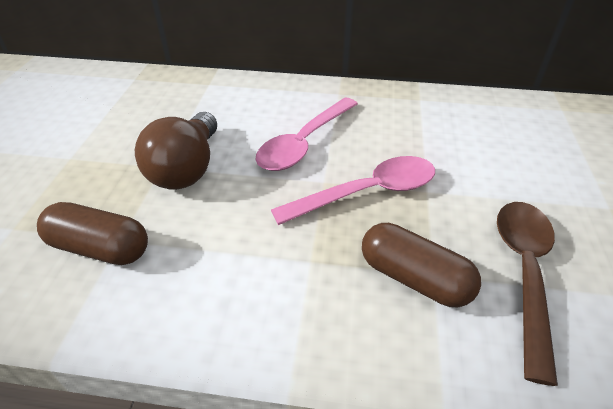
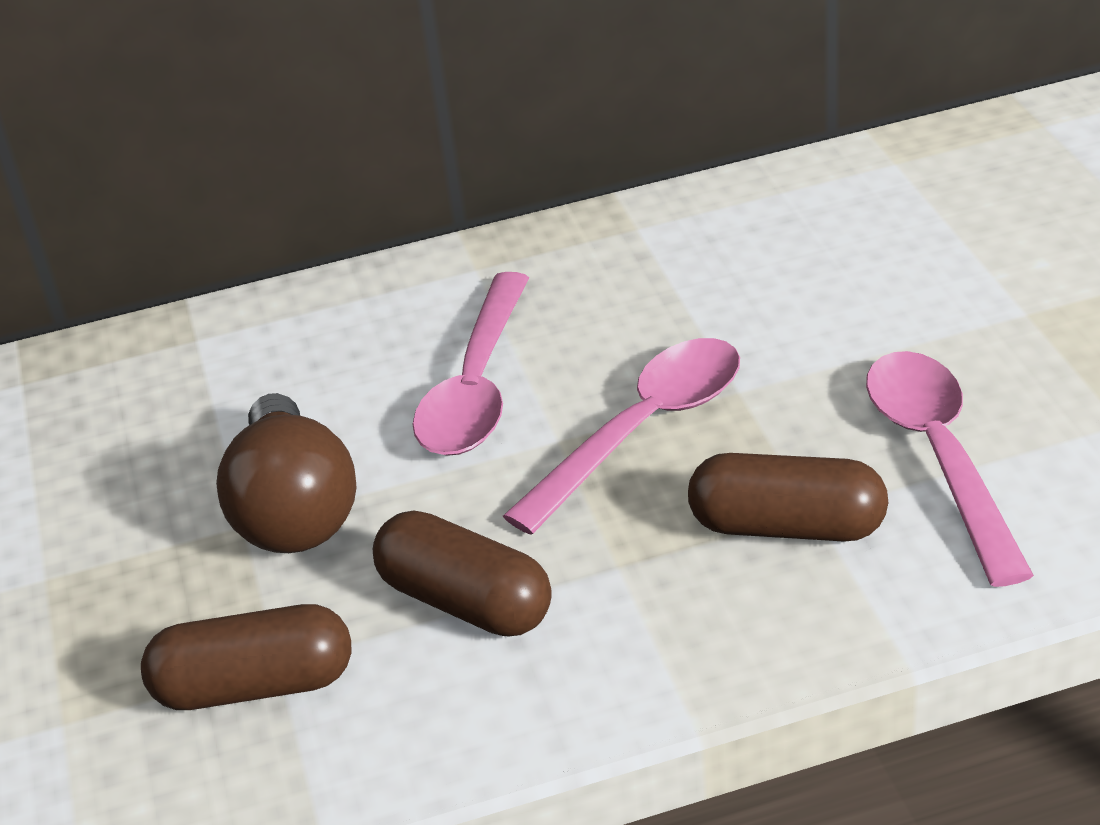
camera: 20 degrees left, 5 degrees down
brown spoon [497,202,558,386] -> pink spoon [866,351,1034,587]
none -> brown capsule [373,510,552,636]

